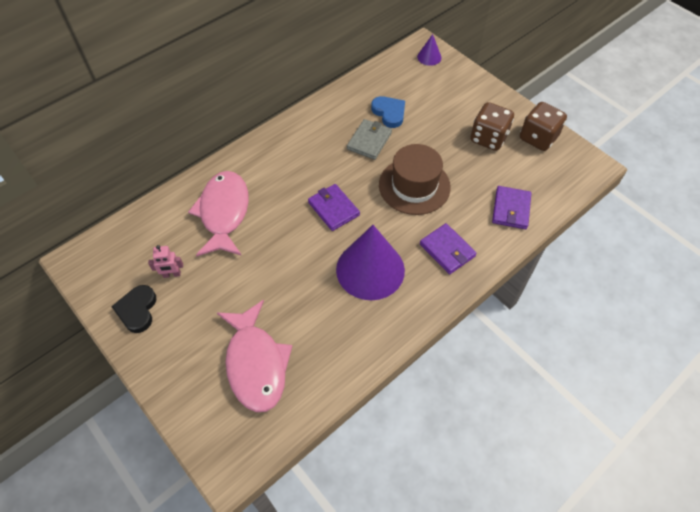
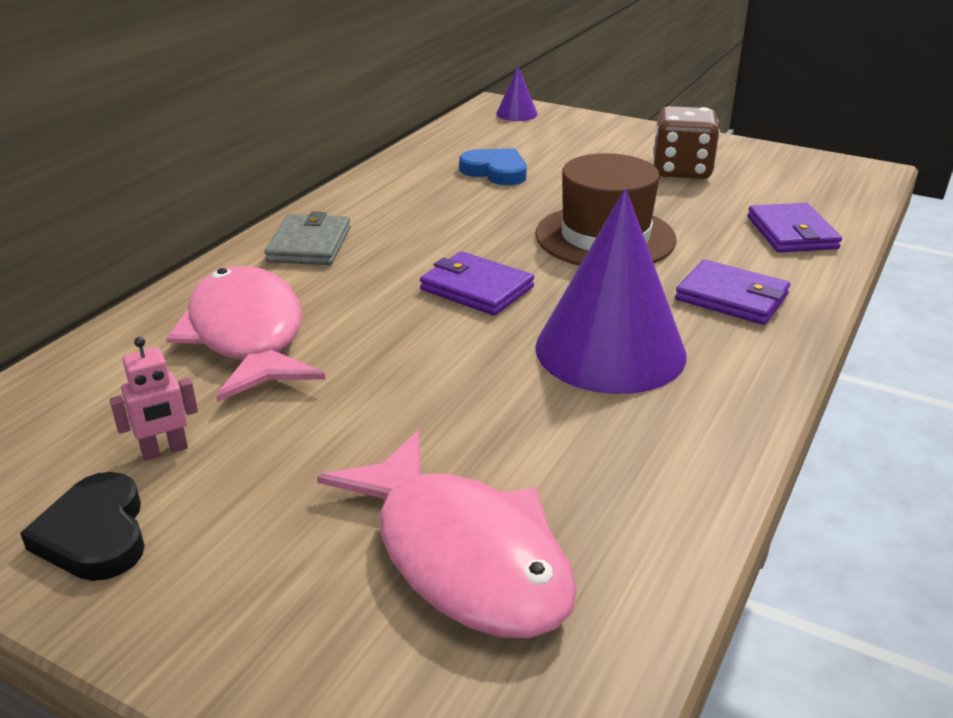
camera: 20 degrees left, 25 degrees down
grey wallet [347,119,392,160] -> grey wallet moved to [265,211,350,265]
brown dice [520,102,567,151] -> none

